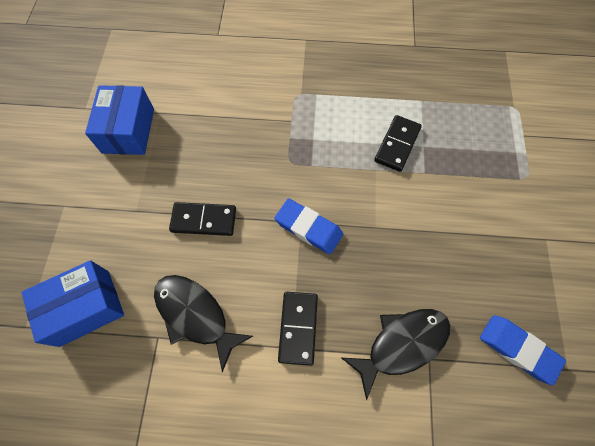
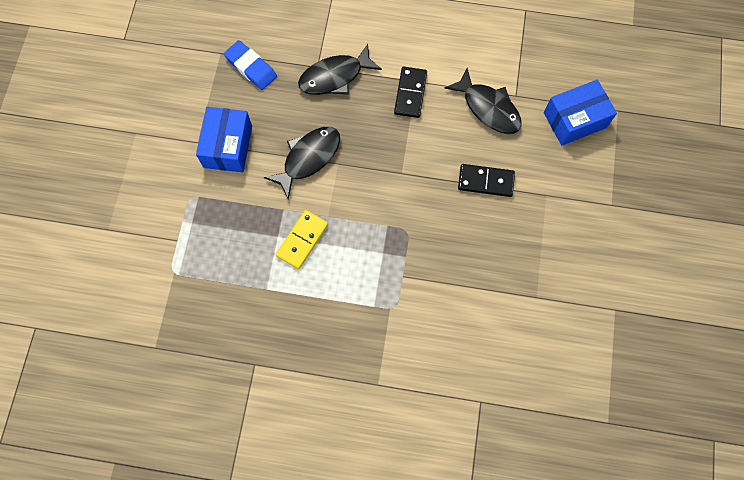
camera: 175 degrees left, 5 degrees up
blue box [85,85,154,155] -> blue box moved to [196,107,252,172]
blue eraser [274,198,343,255] -> none
black domino [374,115,422,172] -> yellow domino [276,210,328,269]
none -> black fish [264,127,340,199]

